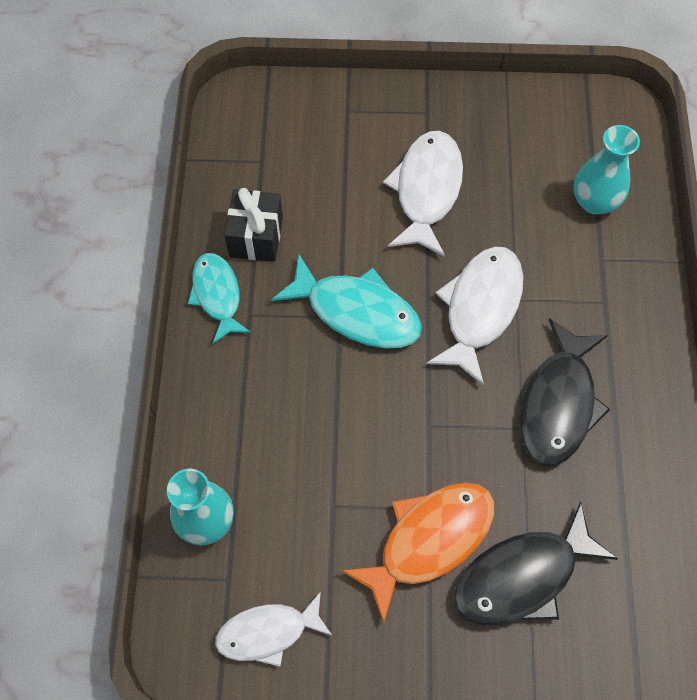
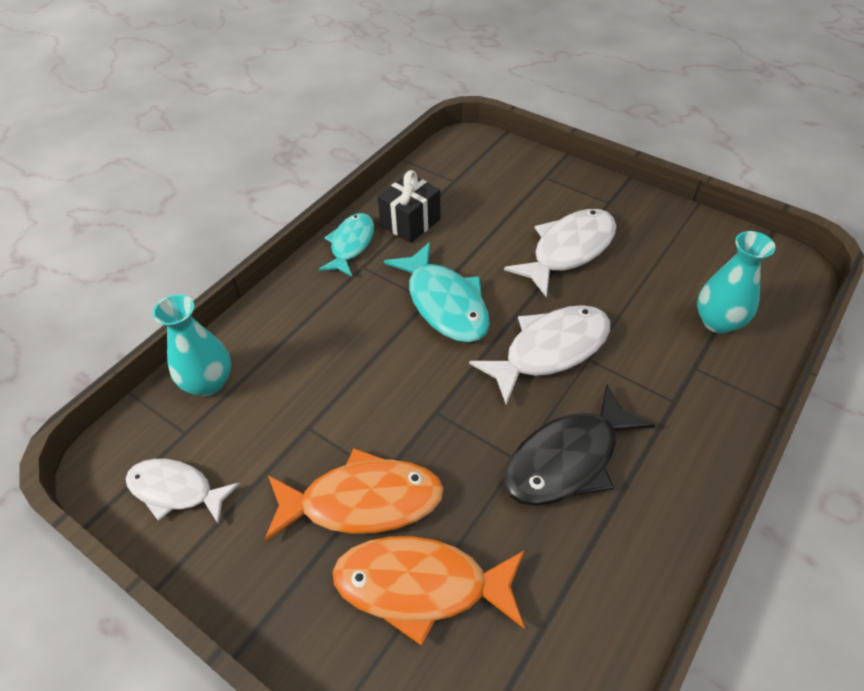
camera: 35 degrees right, 15 degrees down
black fish [453,502,618,626] -> orange fish [333,536,525,646]

